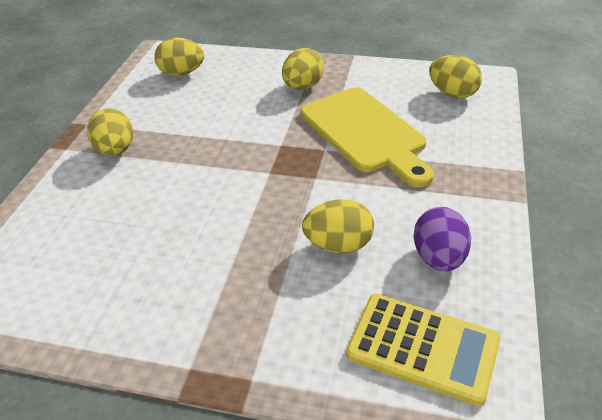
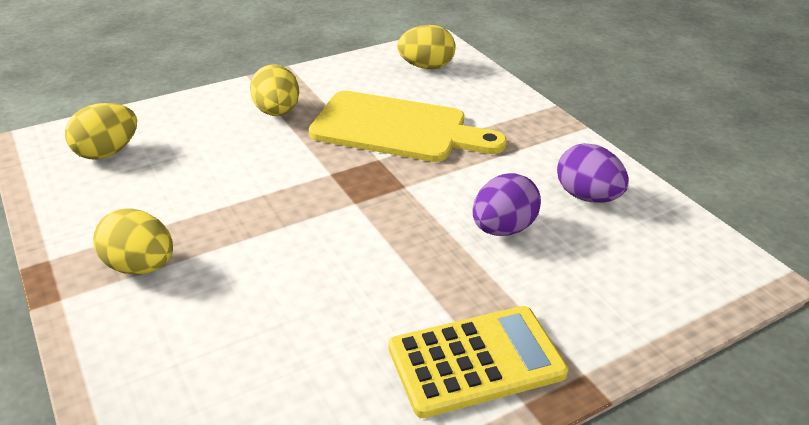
camera: 45 degrees left, 5 degrees down
yellow egg [302,199,374,253] -> purple egg [472,173,541,236]
yellow calculator [346,294,501,406] -> yellow calculator moved to [388,306,568,418]

